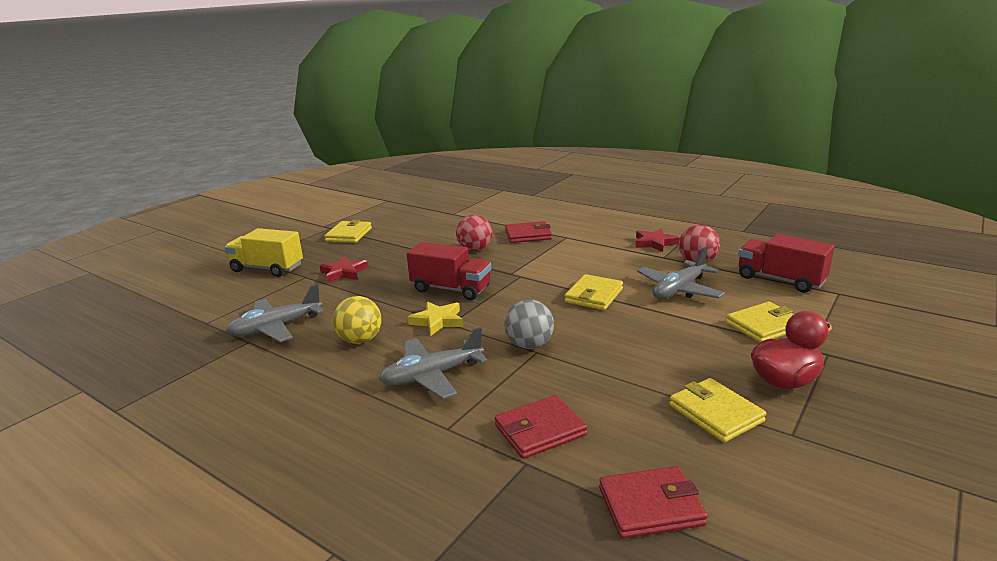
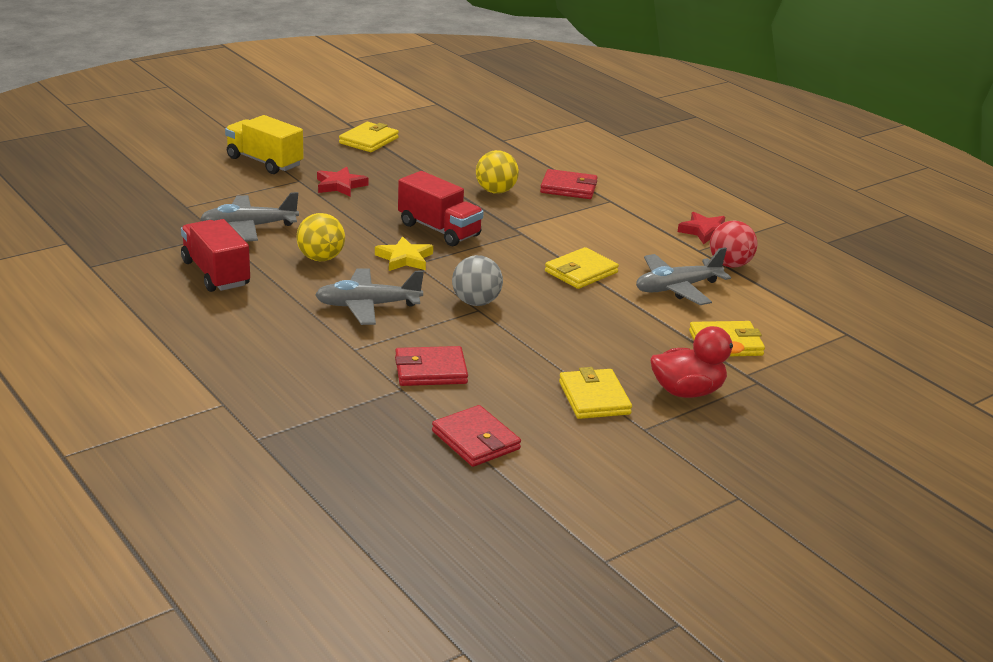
camera: 15 degrees right, 5 degrees up
red ball [456,215,492,251] -> yellow ball [476,150,519,194]
red wallet [599,466,708,539] -> red wallet turned 45 degrees clockwise [432,405,521,467]
red truck [738,234,834,293] -> red truck moved to [181,219,250,292]

